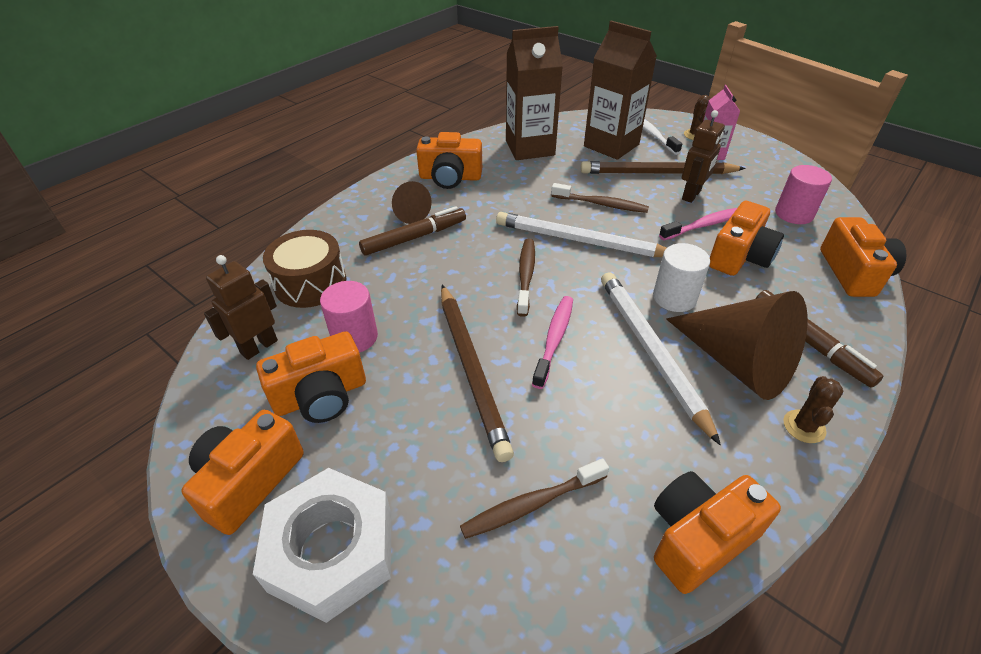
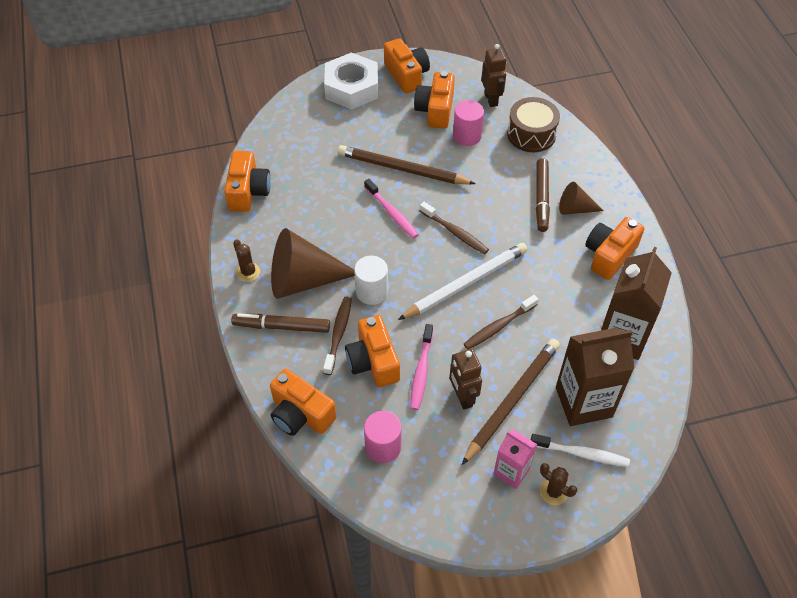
camera: 125 degrees right, 10 degrees up
brown toothbrush [460,458,609,539] -> brown toothbrush moved to [323,296,352,375]
white pencil [601,272,721,445] -> none

